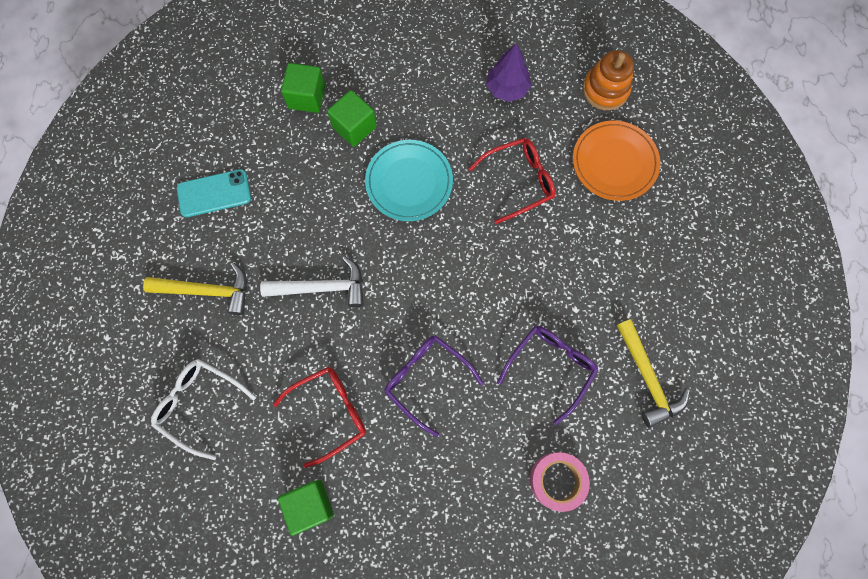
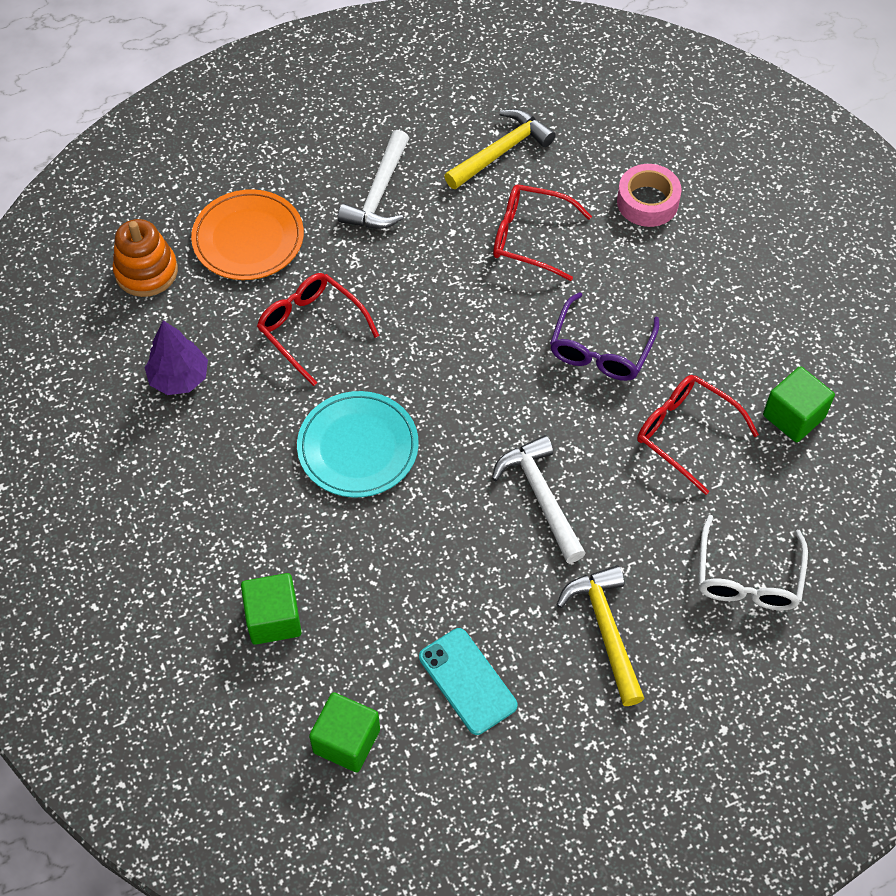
camera: 110 degrees left, 15 degrees down
green cube [327,90,377,147] -> green cube moved to [309,692,380,772]
purple glasses [497,326,598,425] -> red glasses [493,184,592,281]
none -> white hammer [337,130,409,229]

